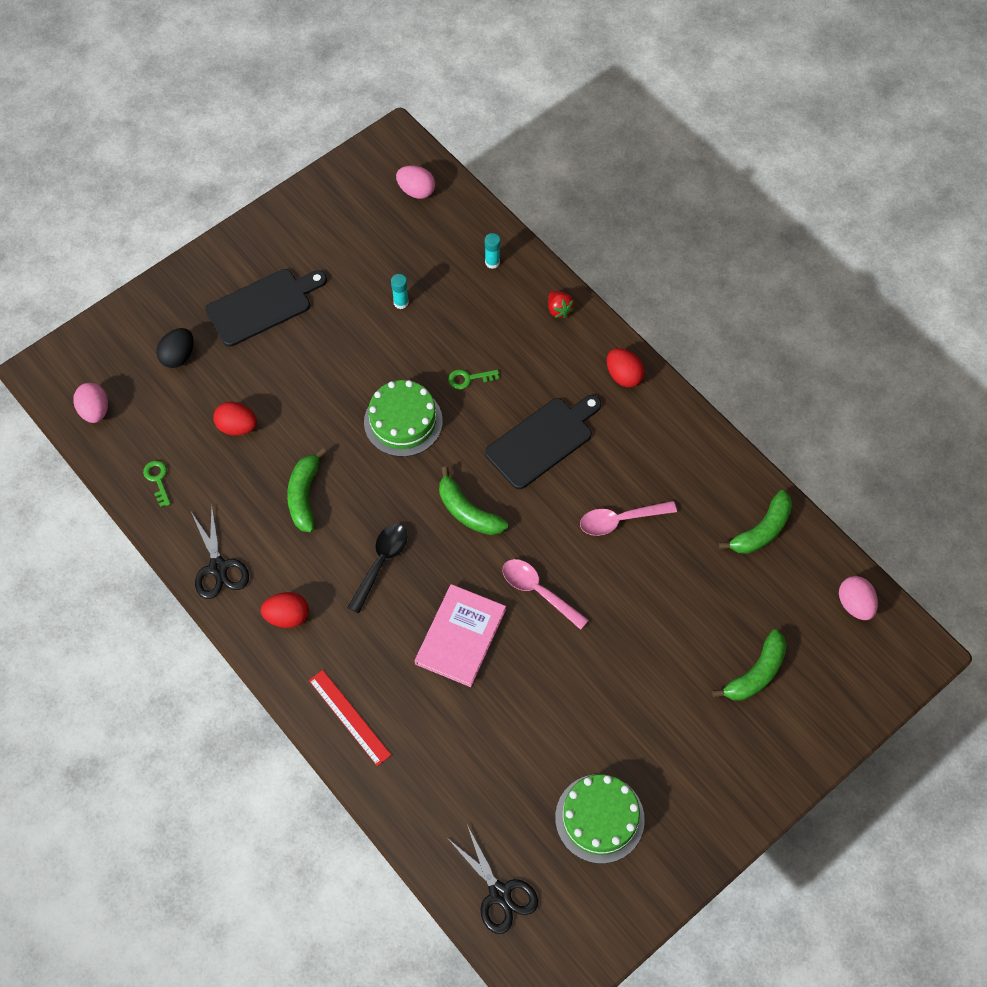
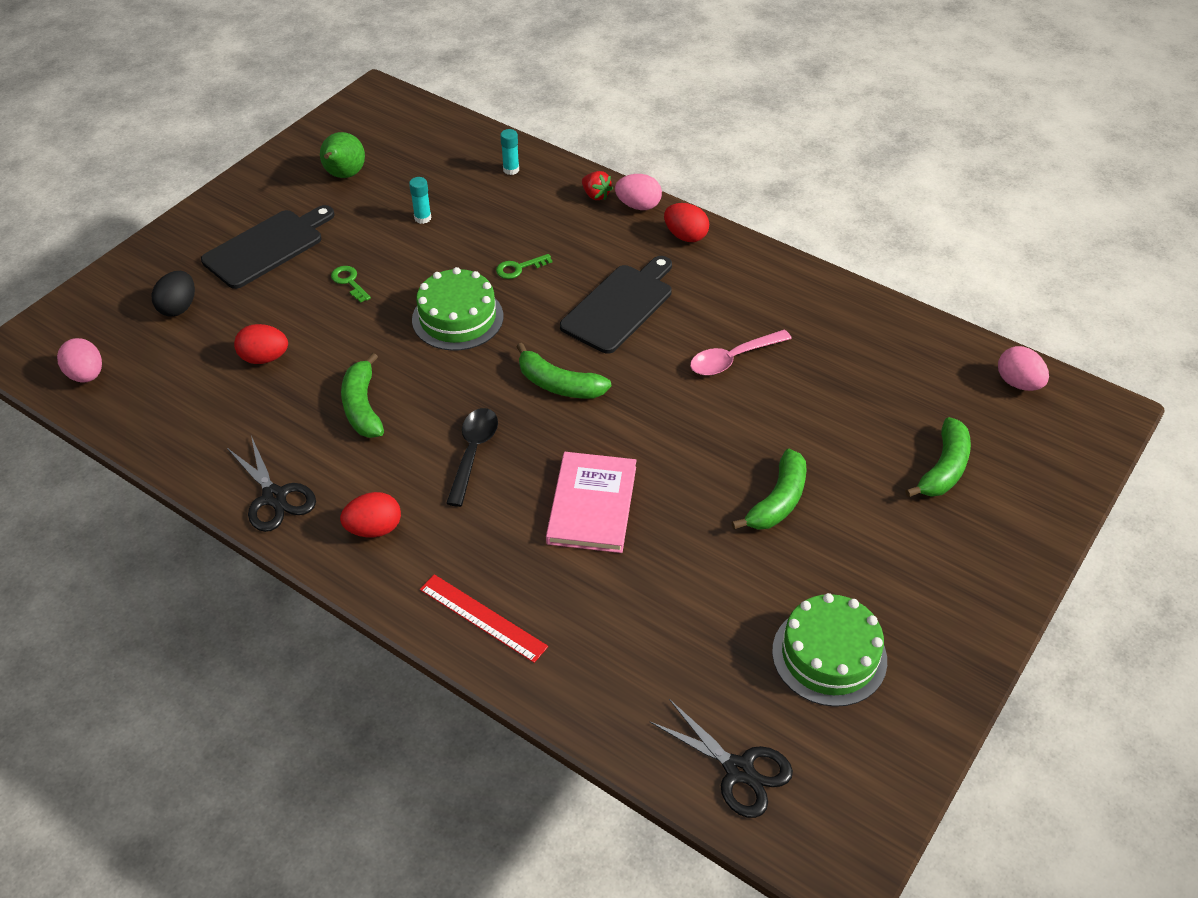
camera: 15 degrees left, 15 degrees down
green key [143,460,171,507] -> green key moved to [331,266,371,303]
pink egg [396,165,435,199] -> pink egg moved to [615,174,662,210]
pink spoon [503,559,589,630] -> none
green banana [719,490,792,554] -> green banana moved to [731,449,807,530]
none -> green pear [320,132,365,178]

